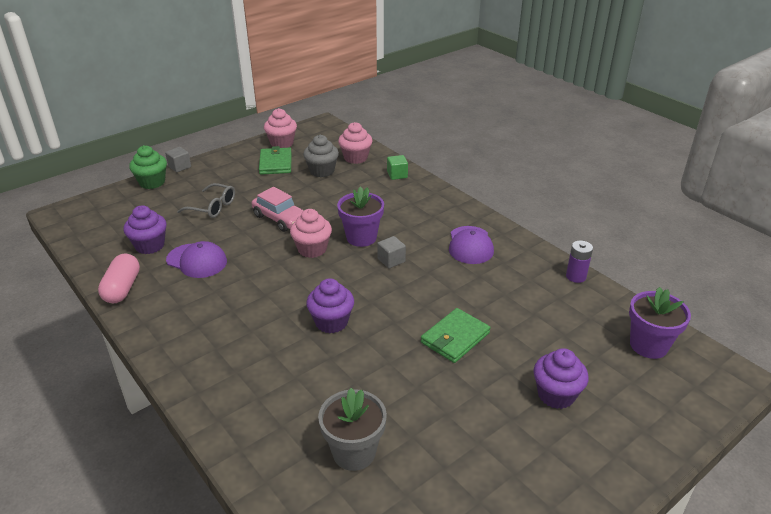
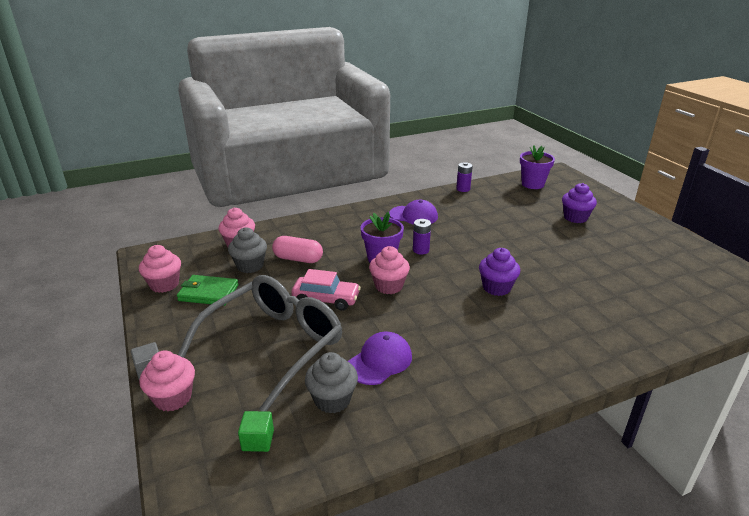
camera: 75 degrees left, 5 degrees down
pink capsule [98,254,140,303] -> pink capsule moved to [272,236,323,263]
purple cupcake [123,205,167,254] -> grey cupcake [305,352,358,413]
green cupcake [129,145,167,189] -> pink cupcake [139,351,195,411]
grey glasses [177,183,235,218] -> grey glasses [178,275,342,412], size x2.18
pink car [252,187,304,232] -> pink car turned 45 degrees clockwise [291,269,361,311]
grey flower pot [318,388,387,471] -> none
grey cube [377,236,406,268] -> purple battery [413,219,431,255]
green cube [387,155,408,180] -> green cube moved to [238,411,274,452]
green wallet [421,308,490,363] -> none

